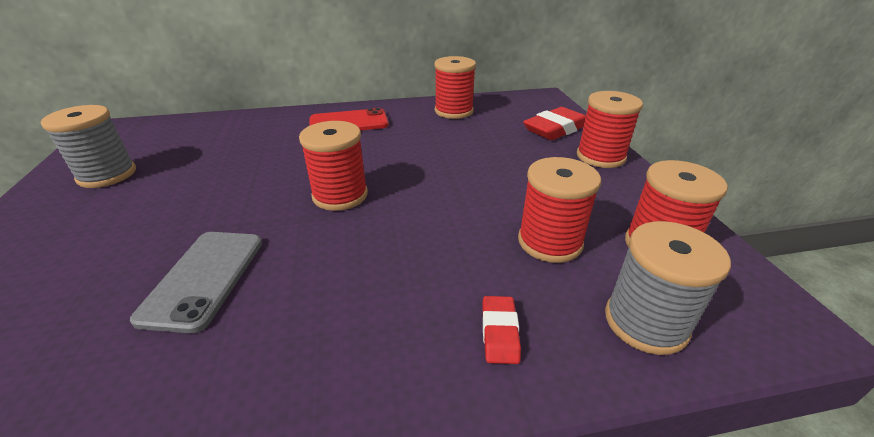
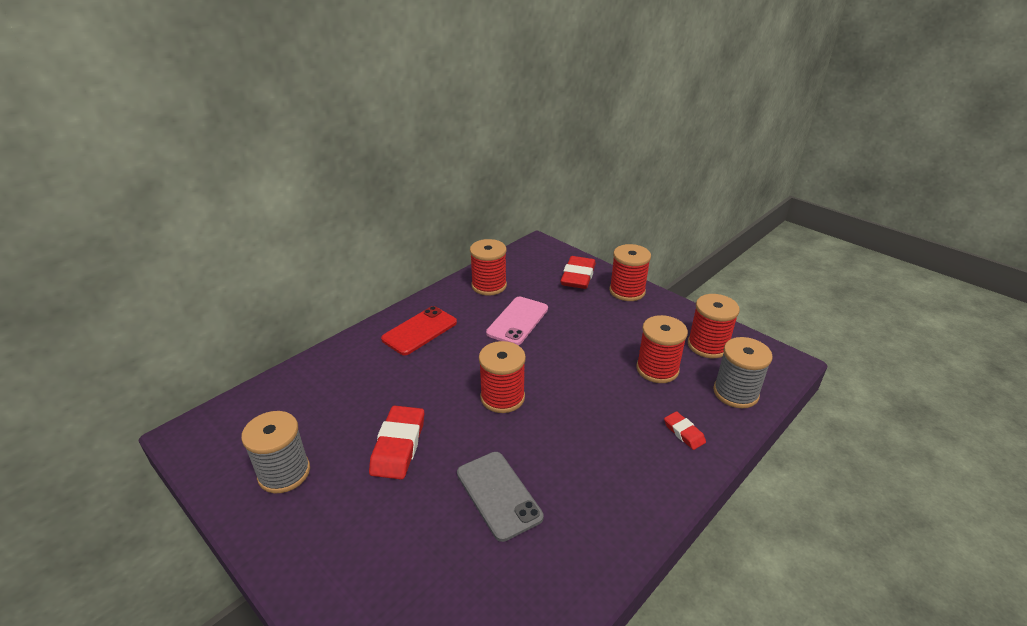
camera: 35 degrees left, 0 degrees up
none -> red eraser [369,406,424,480]
none -> pink phone [486,297,548,345]

